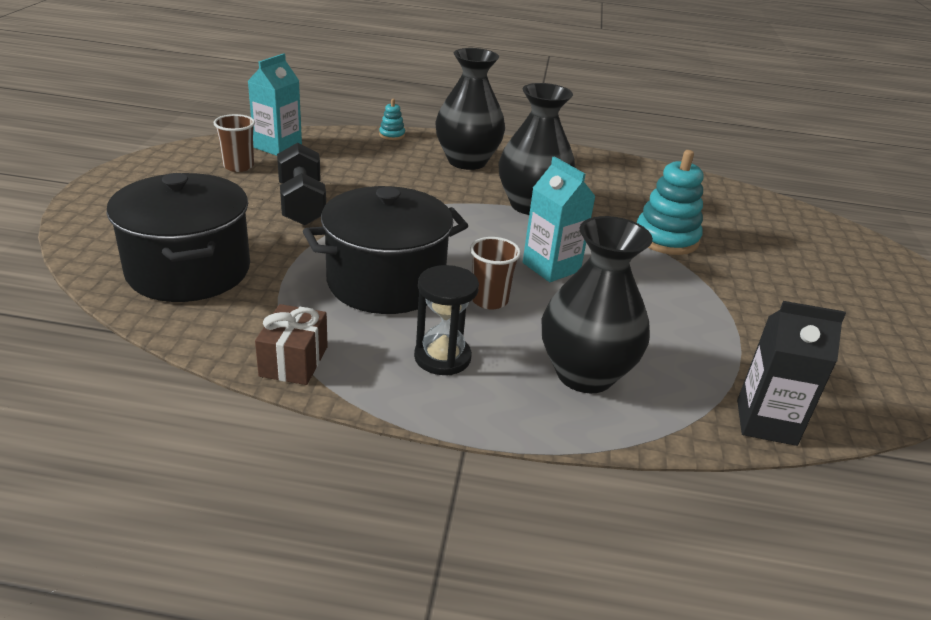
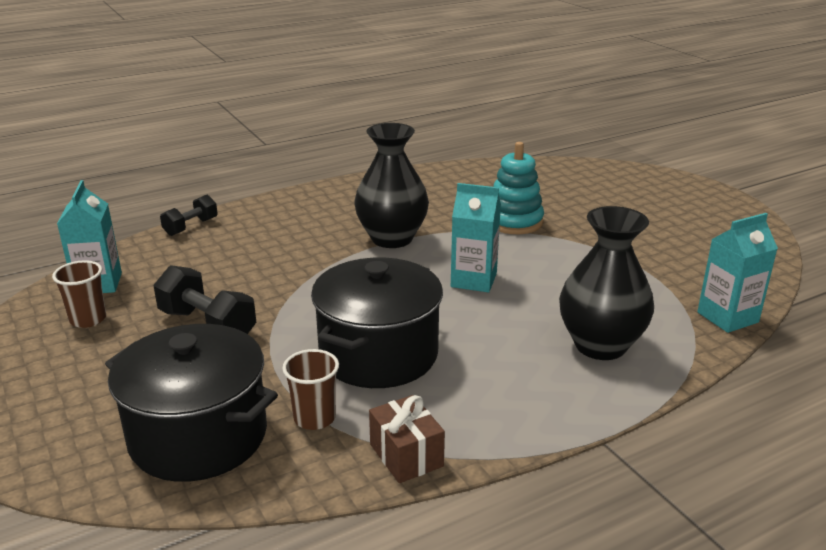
camera: 35 degrees left, 5 degrees down
turquoise stacking toy [379,99,405,140] -> black dumbbell [160,195,218,236]
black hourglass [414,265,479,375] -> none
black vase [435,48,505,170] -> none
brown cup [470,237,521,310] -> brown cup moved to [282,349,339,430]
black carton [737,301,846,446] -> turquoise carton [697,213,778,333]

